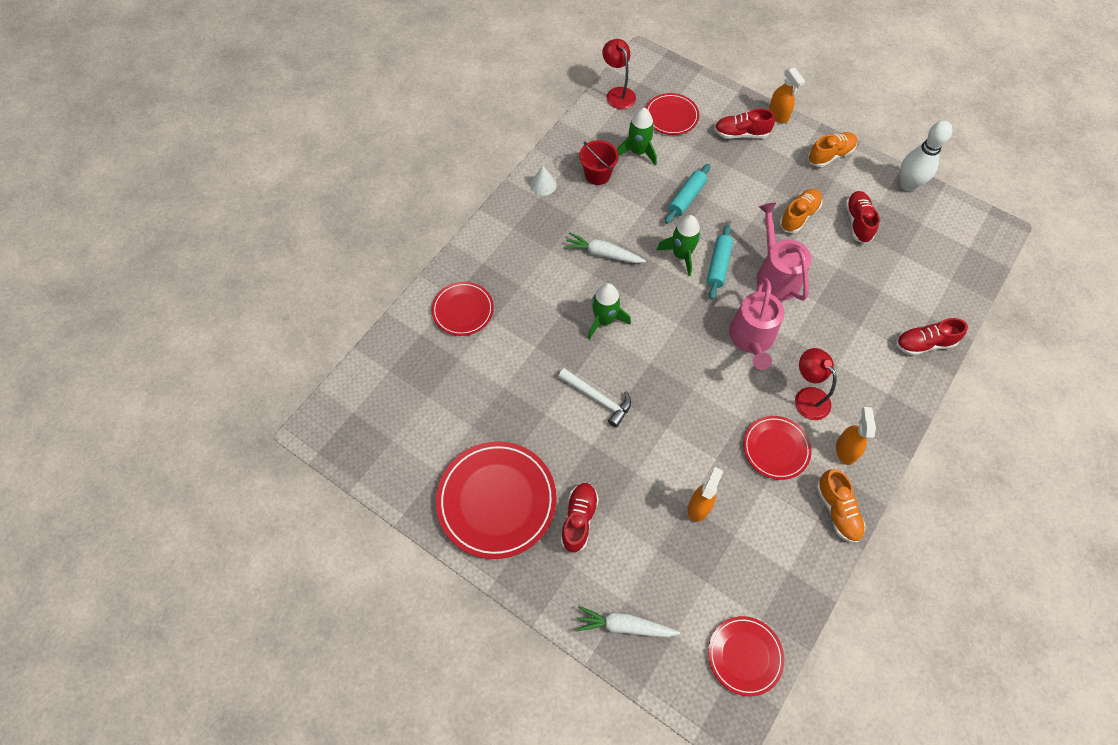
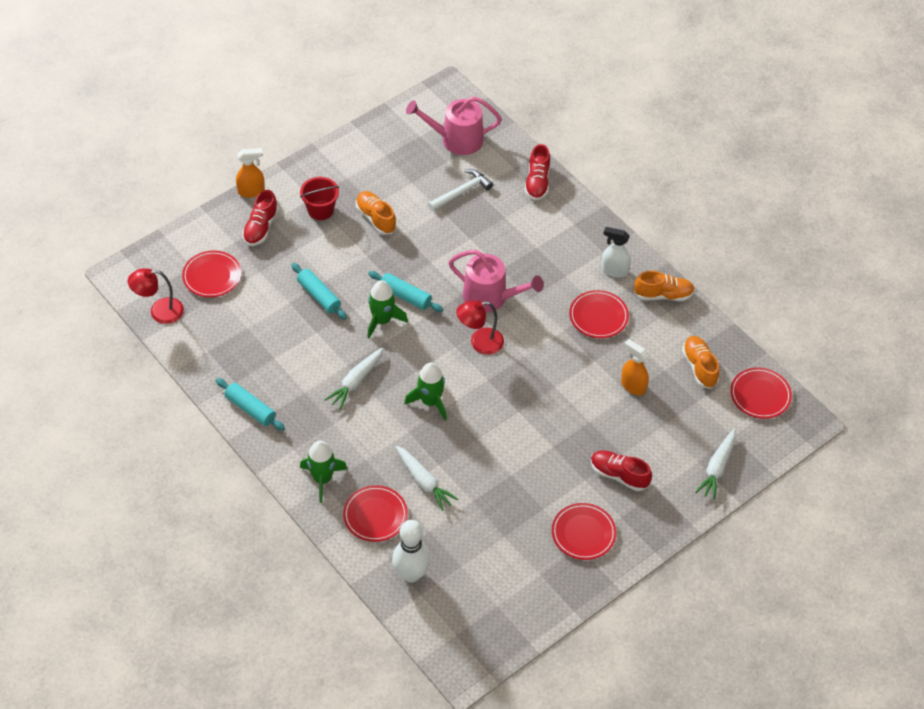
camera: 75 degrees left, 10 degrees down
red plate [436,441,557,559] -> red plate [552,503,616,560], size x0.58
white cone [530,166,557,196] -> turquoise rolling pin [216,378,285,431]
white hammer [558,368,631,427] -> white hammer moved to [428,169,493,212]
red bucket [579,140,619,185] -> red bucket moved to [300,177,339,220]
green rocket [617,108,657,166] -> green rocket moved to [300,441,347,503]
pink watering can [756,203,812,301] -> pink watering can moved to [406,97,502,155]
red lamp [795,348,837,420] -> red lamp moved to [456,301,504,355]
orange shoe [808,132,857,167] -> orange shoe moved to [682,336,719,389]
orange spray bottle [836,407,876,465] -> white spray bottle [601,227,631,278]
red shoe [845,191,880,244] -> none
white bowling pin [900,121,953,191] -> white bowling pin moved to [392,520,431,582]
none -> white carrot [396,446,459,511]

